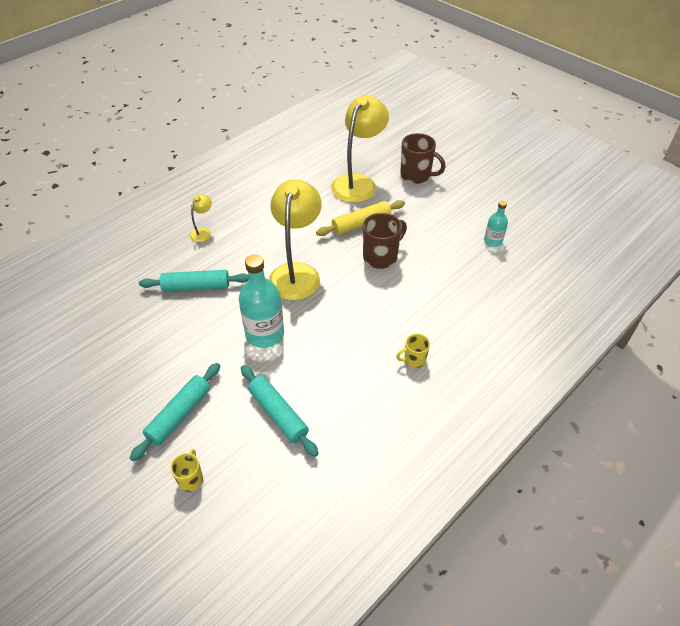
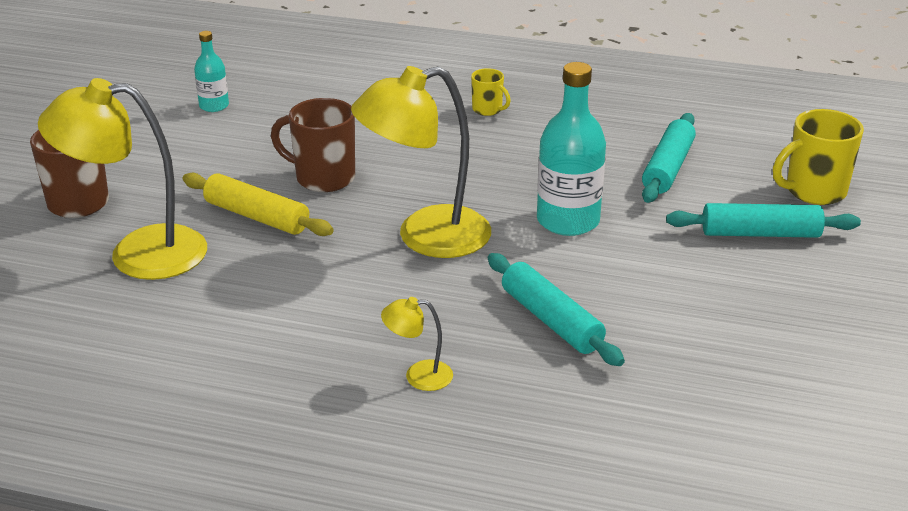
camera: 120 degrees left, 15 degrees down
yellow mug [170,449,203,491] -> yellow mug [773,109,864,205], size x1.80

